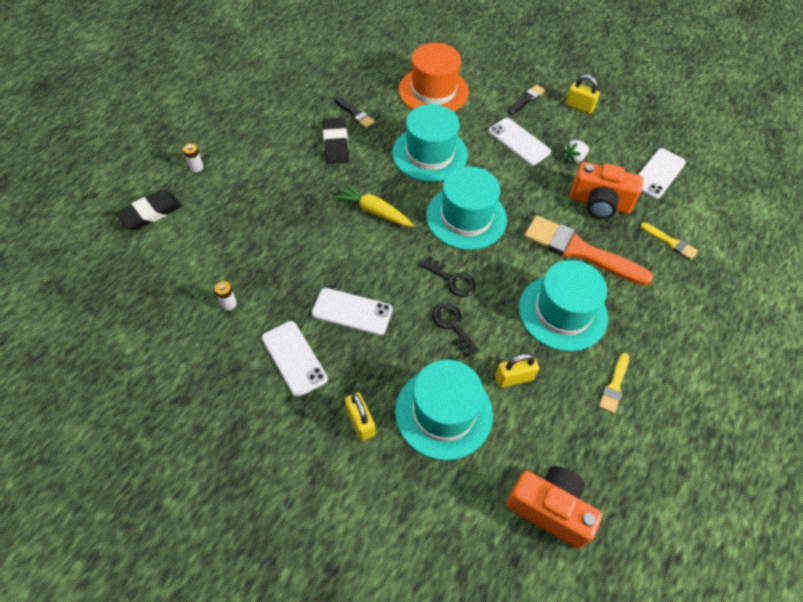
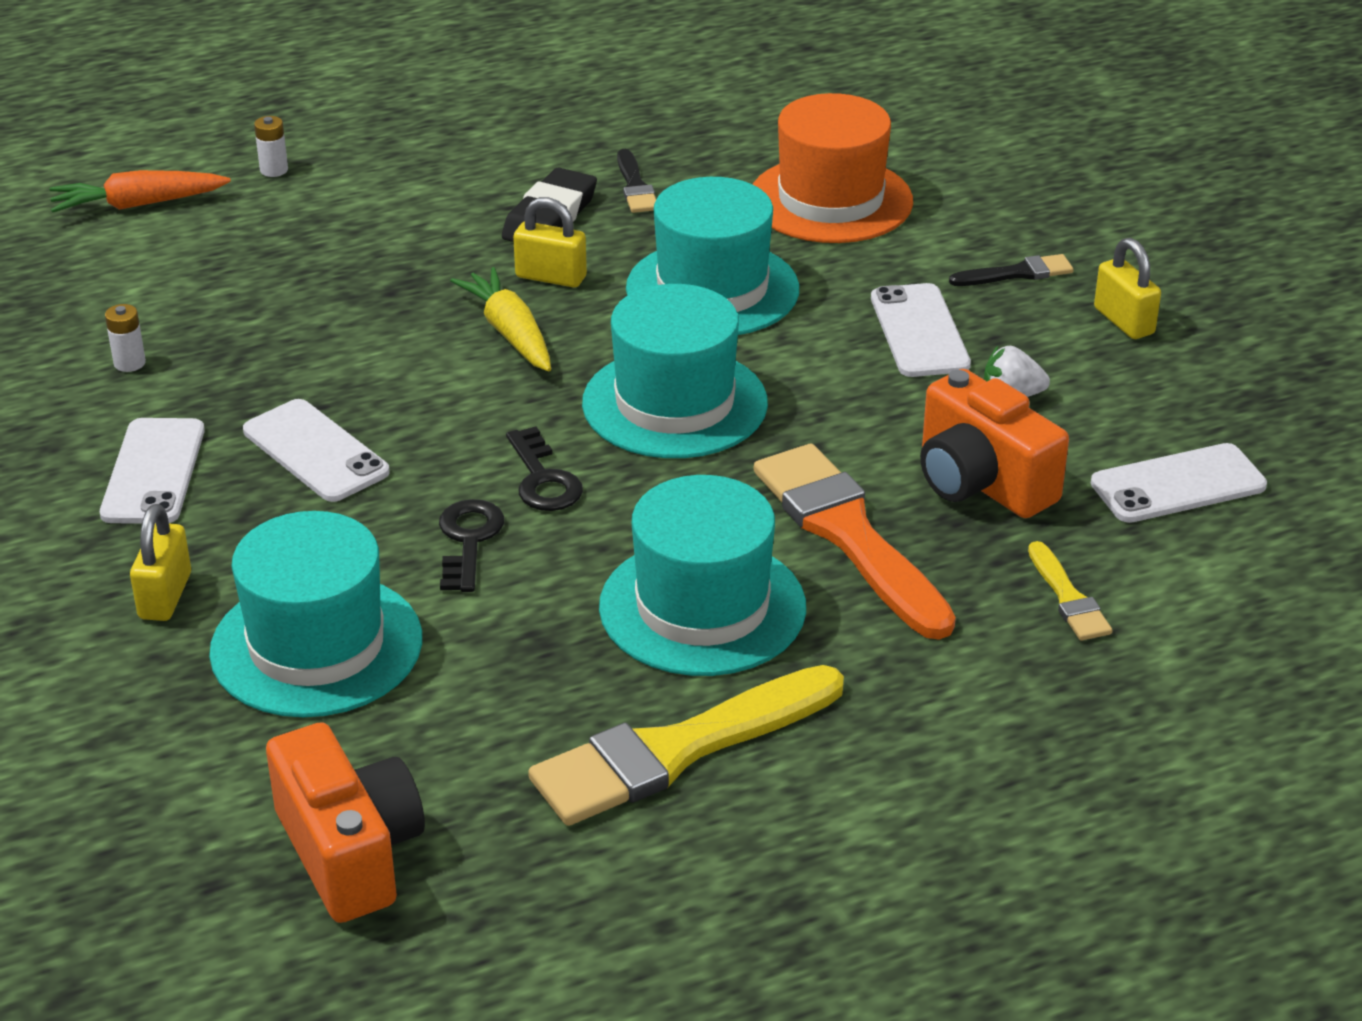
camera: 35 degrees right, 20 degrees down
black eraser [116,190,182,230] -> orange carrot [49,170,231,213]
yellow padlock [495,353,539,388] -> yellow padlock moved to [513,197,587,288]
yellow brush [599,353,629,414] -> yellow brush [528,665,844,826], size x2.12

